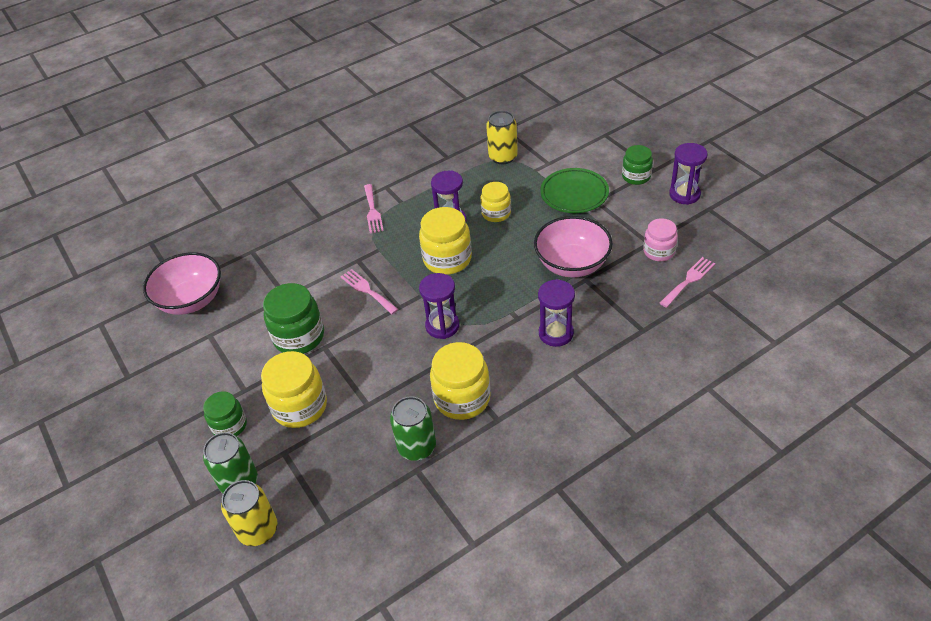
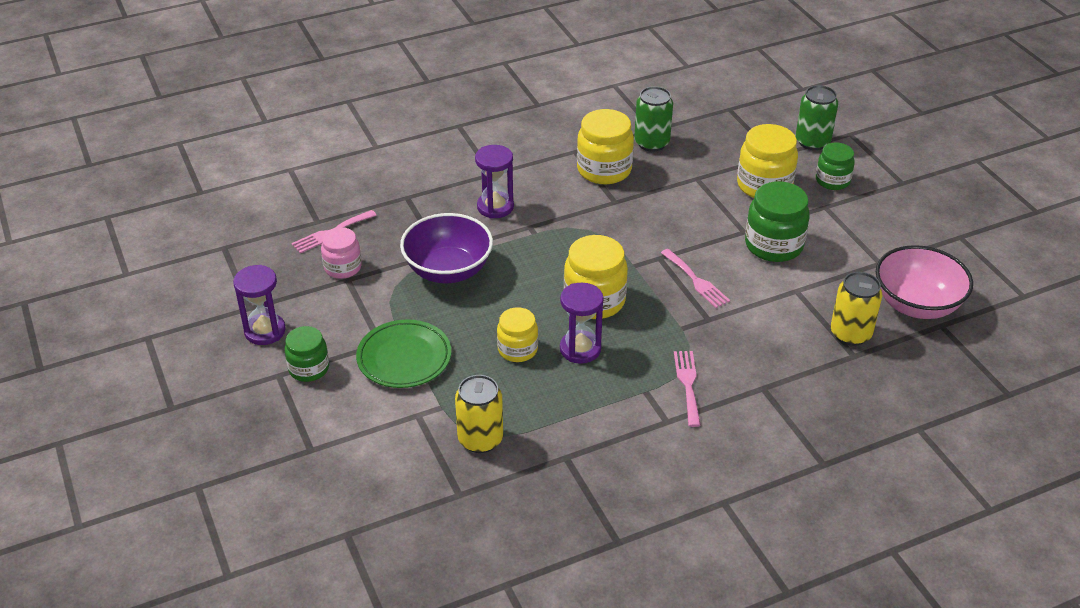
camera: 175 degrees left, 5 degrees down
yellow can [221,480,277,546] -> yellow can moved to [831,272,882,346]
purple hourglass [419,273,459,339] -> none
pink bowl [534,216,613,278] -> purple bowl [400,213,493,283]

